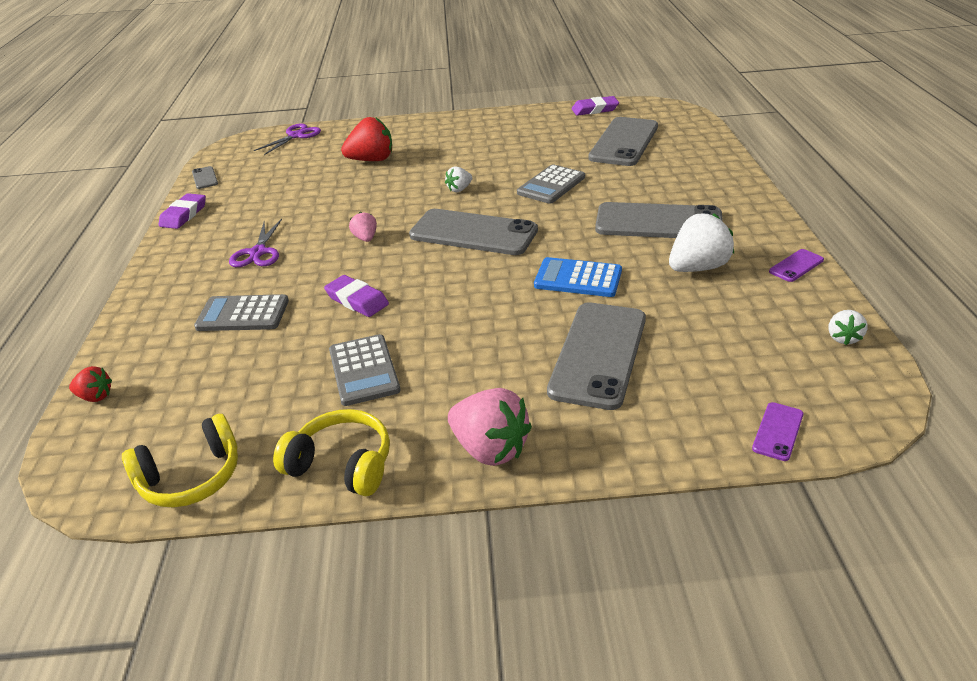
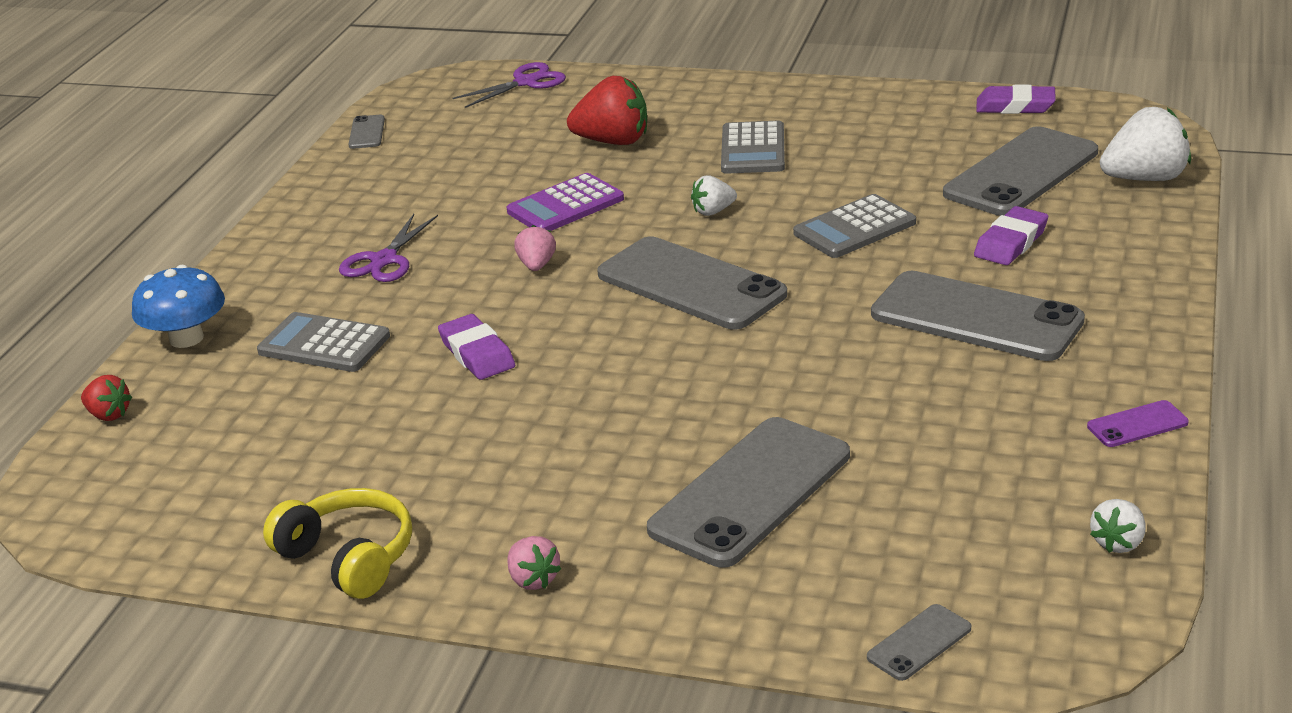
camera: 20 degrees right, 5 degrees down
yellow headphones [122,414,238,507] -> none
purple eraser [159,193,206,229] -> purple eraser moved to [974,206,1048,265]
grey calculator [329,334,400,406] -> grey calculator moved to [721,121,785,174]
pink strawberry [448,388,532,466] -> pink strawberry [507,536,561,590], size x0.53
blue calculator [534,257,622,297] -> none
white strawberry [669,213,734,272] -> white strawberry moved to [1100,107,1191,181]
purple phone [752,402,803,461] -> grey phone [867,604,971,681]
none -> blue mushroom [132,265,225,348]
none -> purple calculator [507,173,624,231]

